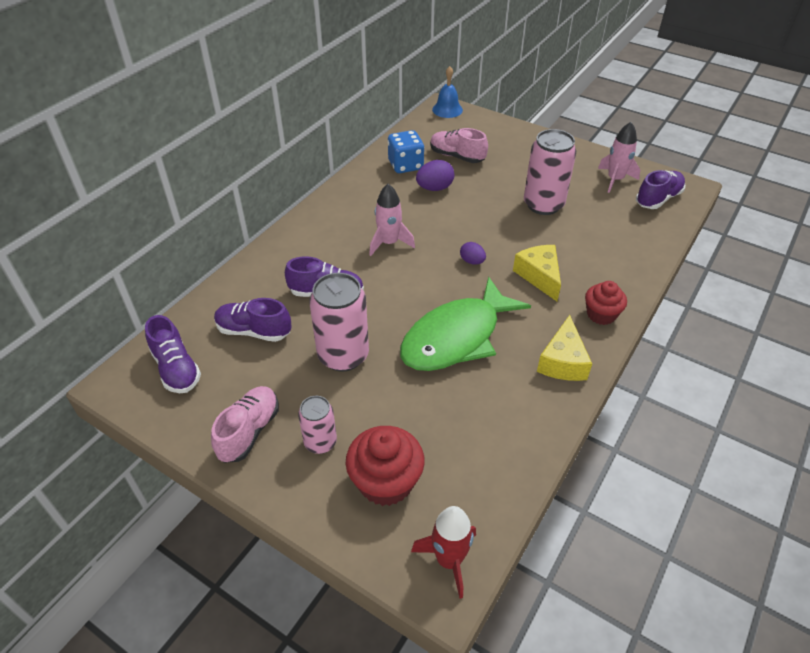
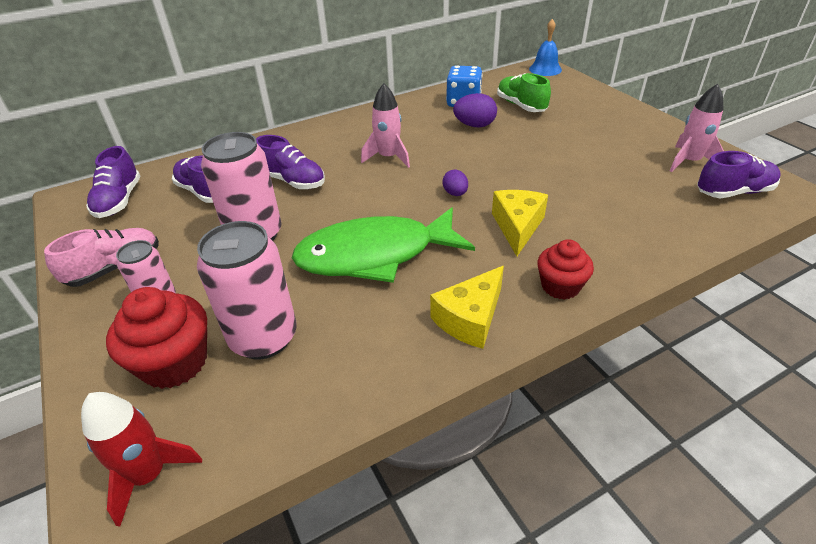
camera: 30 degrees right, 5 degrees down
pink shoe [430,128,488,163] -> green shoe [497,73,551,112]
pink can [524,129,576,215] -> pink can moved to [197,221,297,359]

